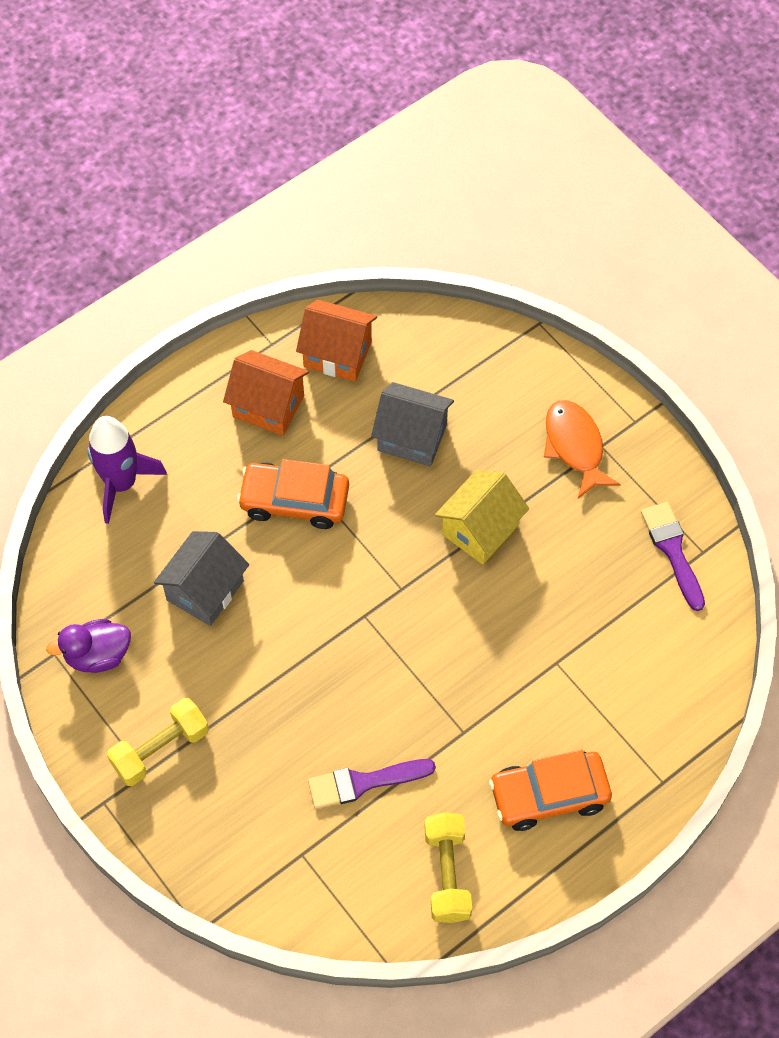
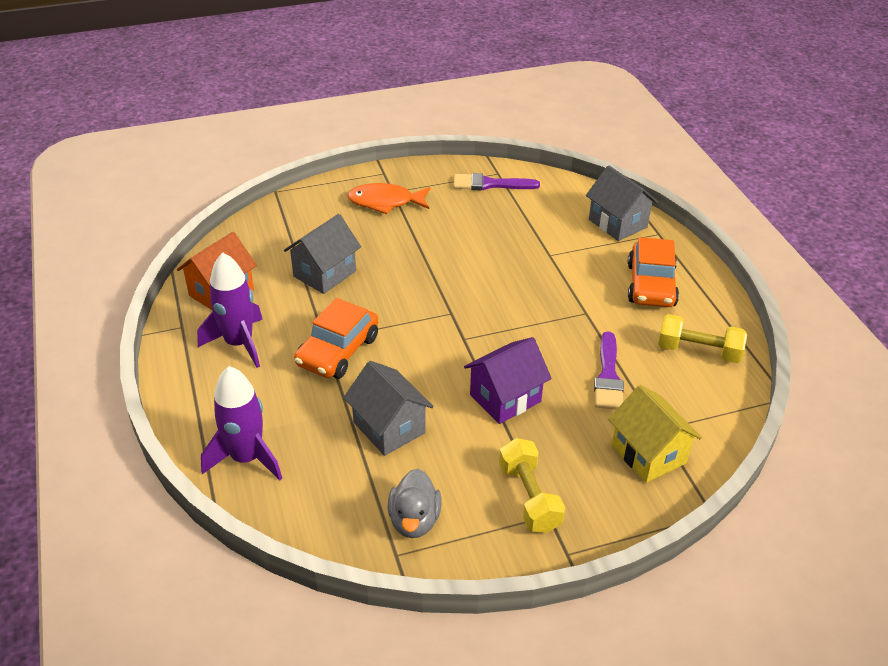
camera: 70 degrees left, 20 degrees down
purple duck [46,619,131,673] -> grey duck [388,468,442,538]
orange house [223,350,309,436] -> purple rocket [197,253,262,368]
yellow house [435,470,529,565] -> yellow house moved to [608,385,702,483]
none -> purple house [464,337,552,424]
none -> grey house [586,166,658,241]

